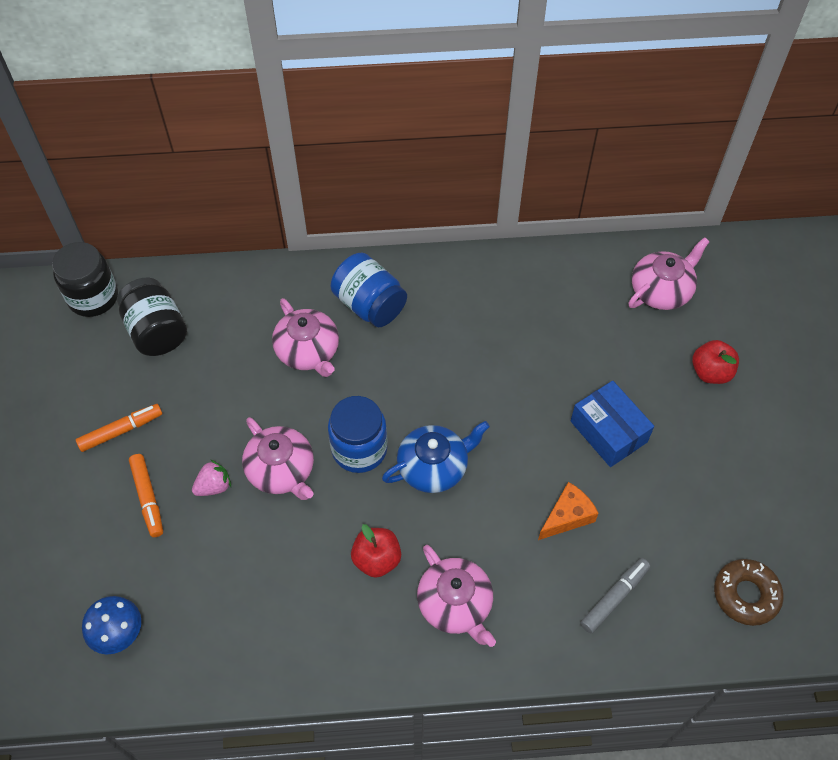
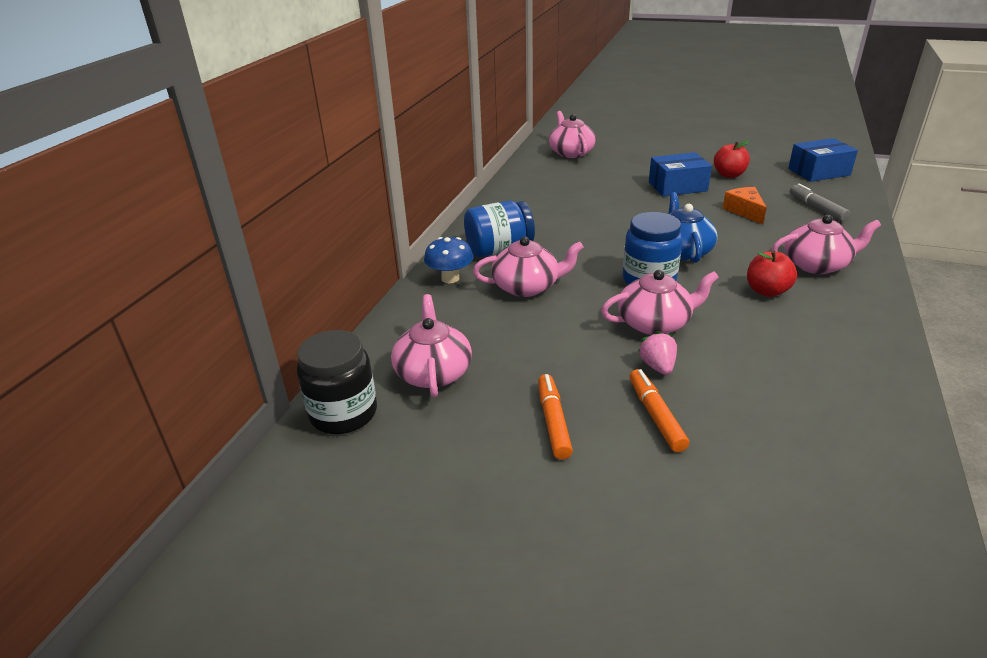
camera: 65 degrees left, 25 degrees down
blue mushroom [82,596,141,654] -> blue mushroom moved to [424,237,473,283]
black jar [117,278,187,356] -> pink teapot [391,294,472,397]
orange marker [129,454,163,537] -> orange marker turned 105 degrees counterclockwise [630,369,689,452]
red apple [692,340,739,384] -> red apple moved to [714,140,750,178]
brown donut [714,559,784,626] -> blue box [788,138,858,182]

